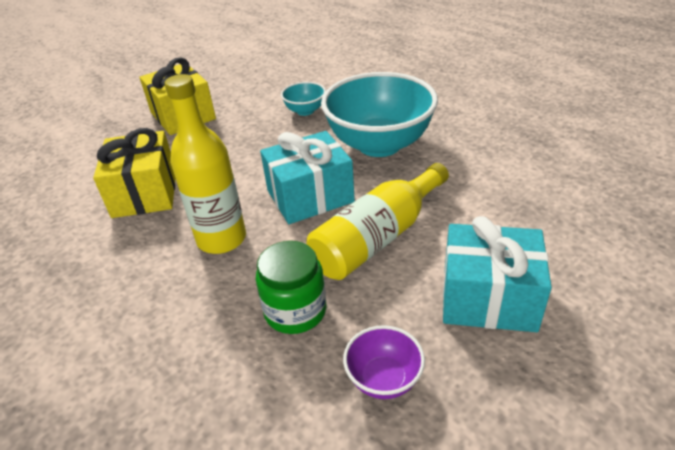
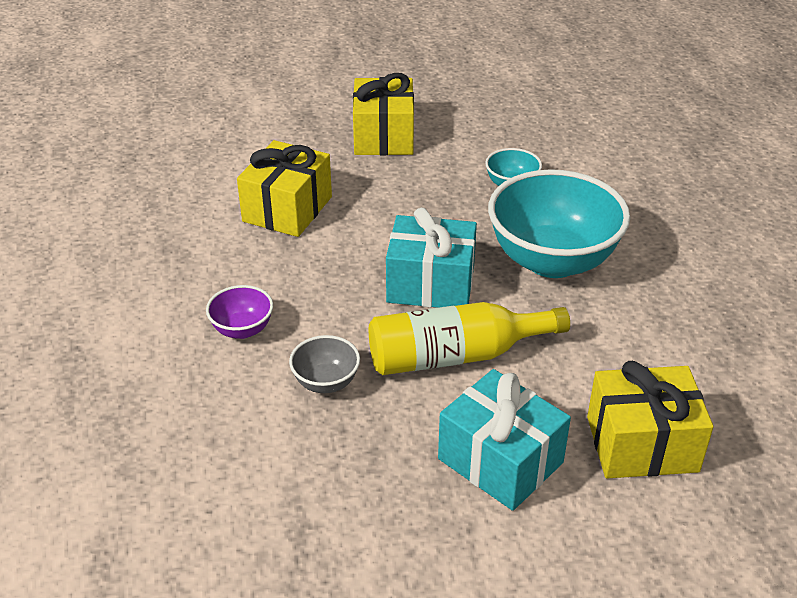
camera: 30 degrees right, 0 degrees up
yellow bottle [164,74,246,254] -> none
green jar [256,241,326,334] -> grey bowl [289,335,360,393]
purple bowl [343,325,425,399] -> purple bowl moved to [206,285,273,339]
none -> yellow gift [587,361,714,479]

